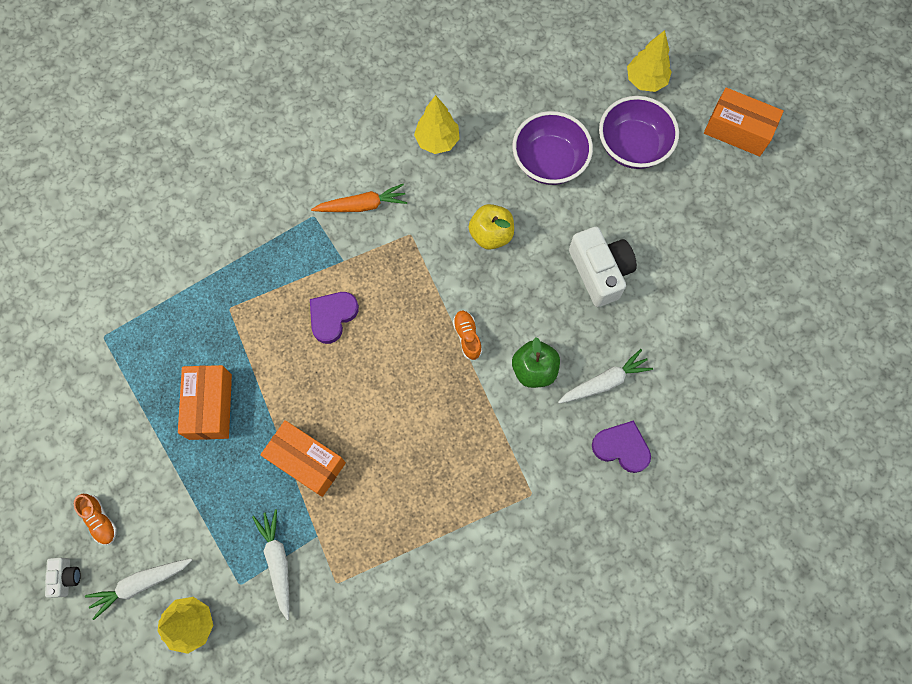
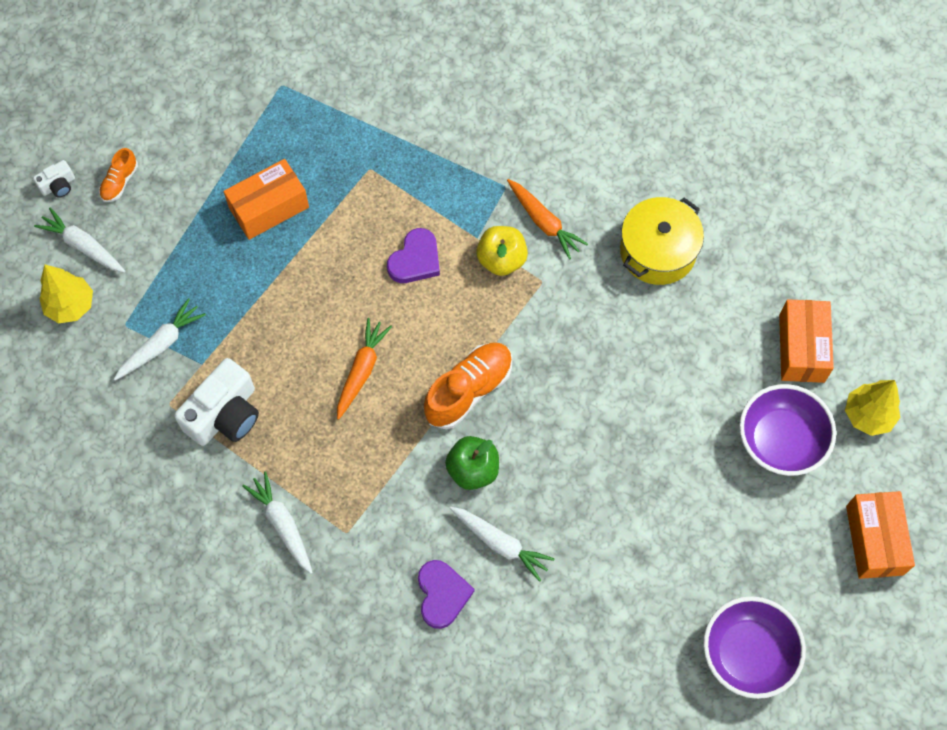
camera: 60 degrees right, 5 degrees down
orange box [260,420,346,497] -> orange box moved to [779,299,834,383]
purple heart [310,292,359,344] -> purple heart turned 120 degrees clockwise [387,228,440,283]
yellow tree [414,95,460,154] -> yellow pot [620,197,704,285]
orange shoe [453,310,482,360] -> orange shoe [424,343,512,429], size x1.88
yellow apple [469,204,514,250] -> yellow apple moved to [476,226,528,276]
purple bowl [512,111,593,185] -> purple bowl moved to [703,596,806,699]
white camera [569,226,637,307] -> white camera moved to [174,358,259,446]
none -> white carrot [242,471,313,574]
none -> orange carrot [337,318,392,420]

